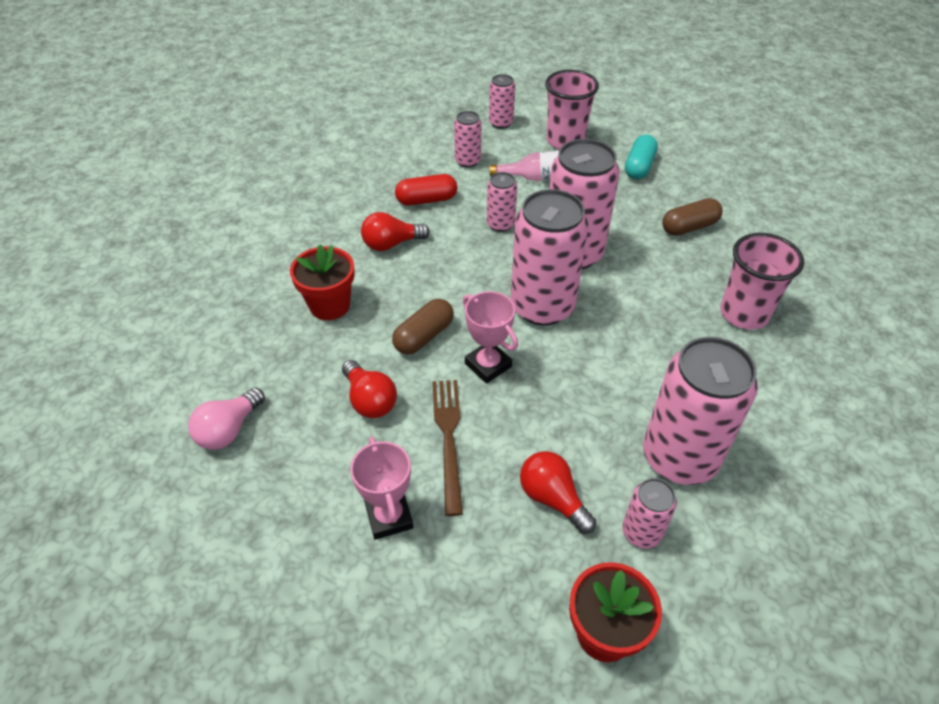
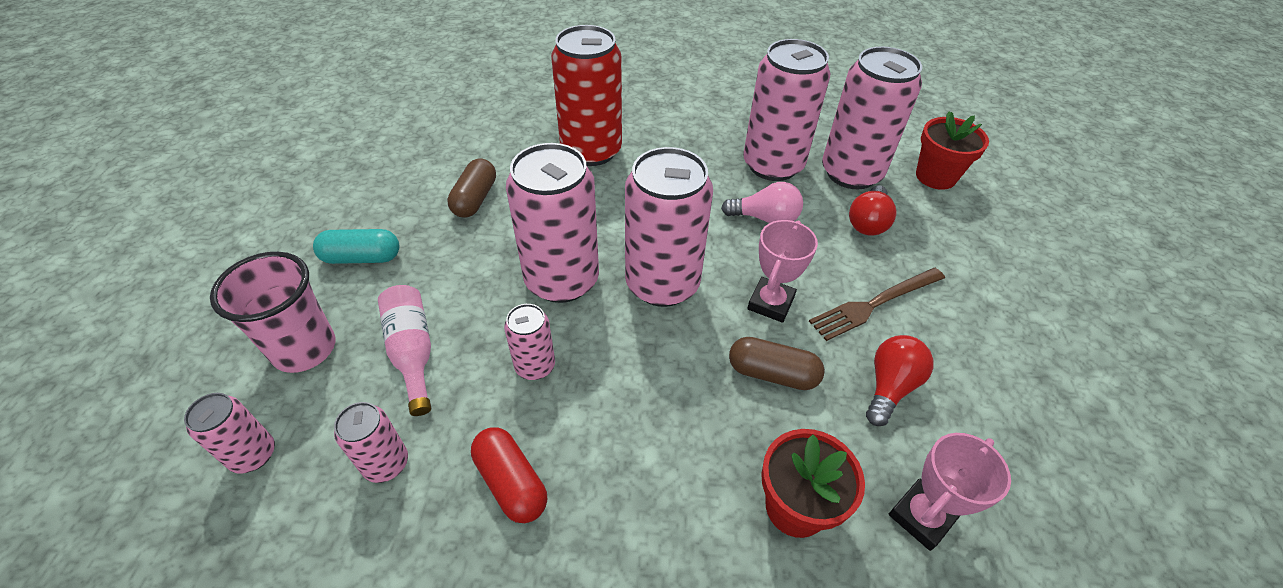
camera: 115 degrees left, 0 degrees up
pink light bulb [188,388,265,450] -> pink light bulb moved to [721,182,803,223]
pink trophy [350,437,414,540] -> pink trophy moved to [889,433,1011,551]
red light bulb [361,212,430,251] -> none
pink can [622,478,677,549] -> pink can [822,46,922,189], size x2.05
brown capsule [662,198,723,236] -> brown capsule turned 60 degrees clockwise [447,158,496,218]
pink cup [720,233,804,329] -> red can [551,25,622,166]

